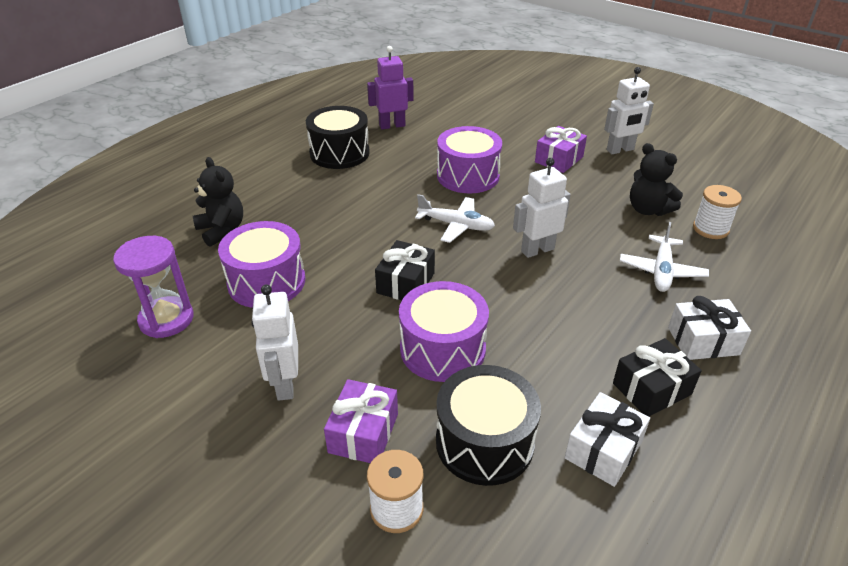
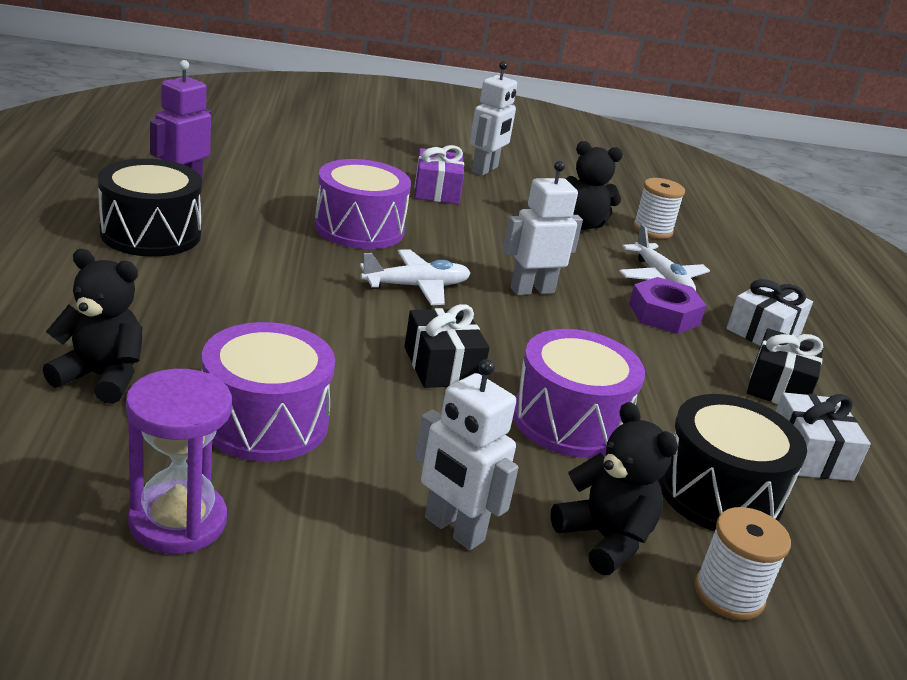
camera: 45 degrees left, 10 degrees down
purple gift [324,379,398,463] -> black teddy bear [550,402,678,575]
white robot [513,158,571,258] -> white robot turned 45 degrees clockwise [503,161,583,295]
none -> purple nut [629,277,707,334]

